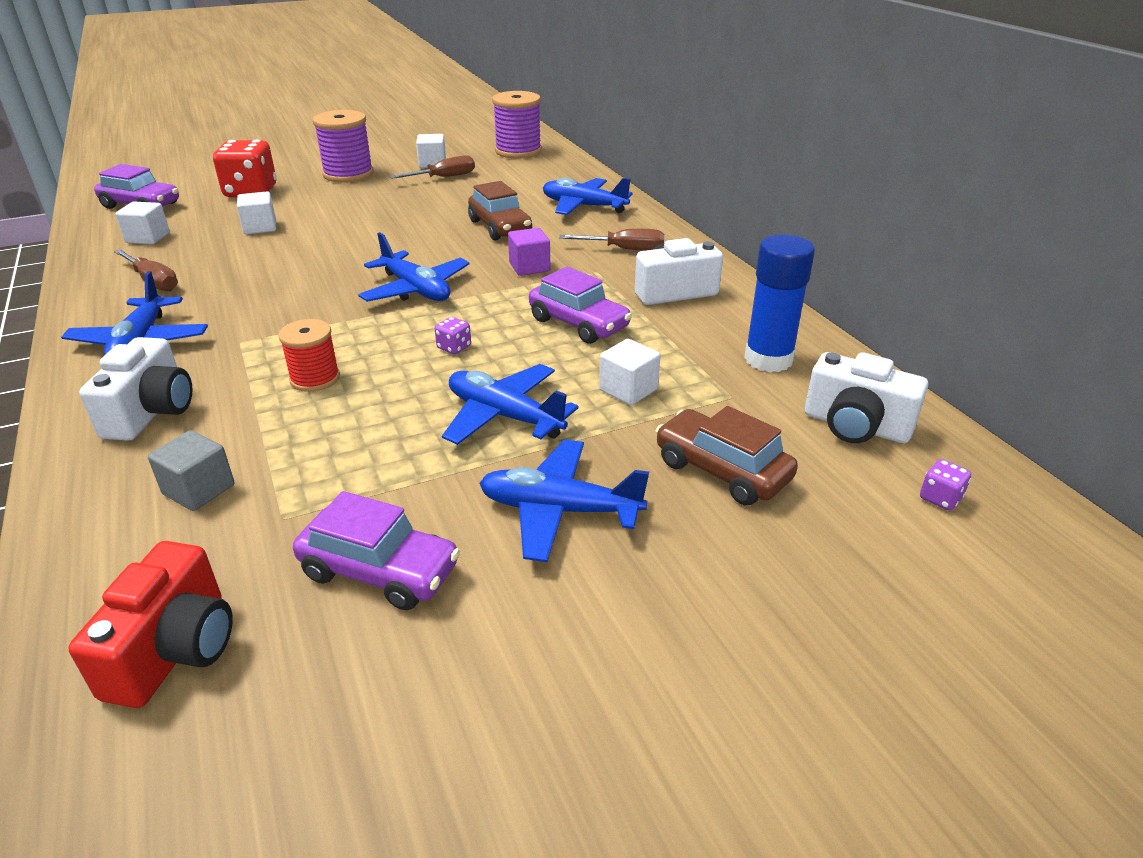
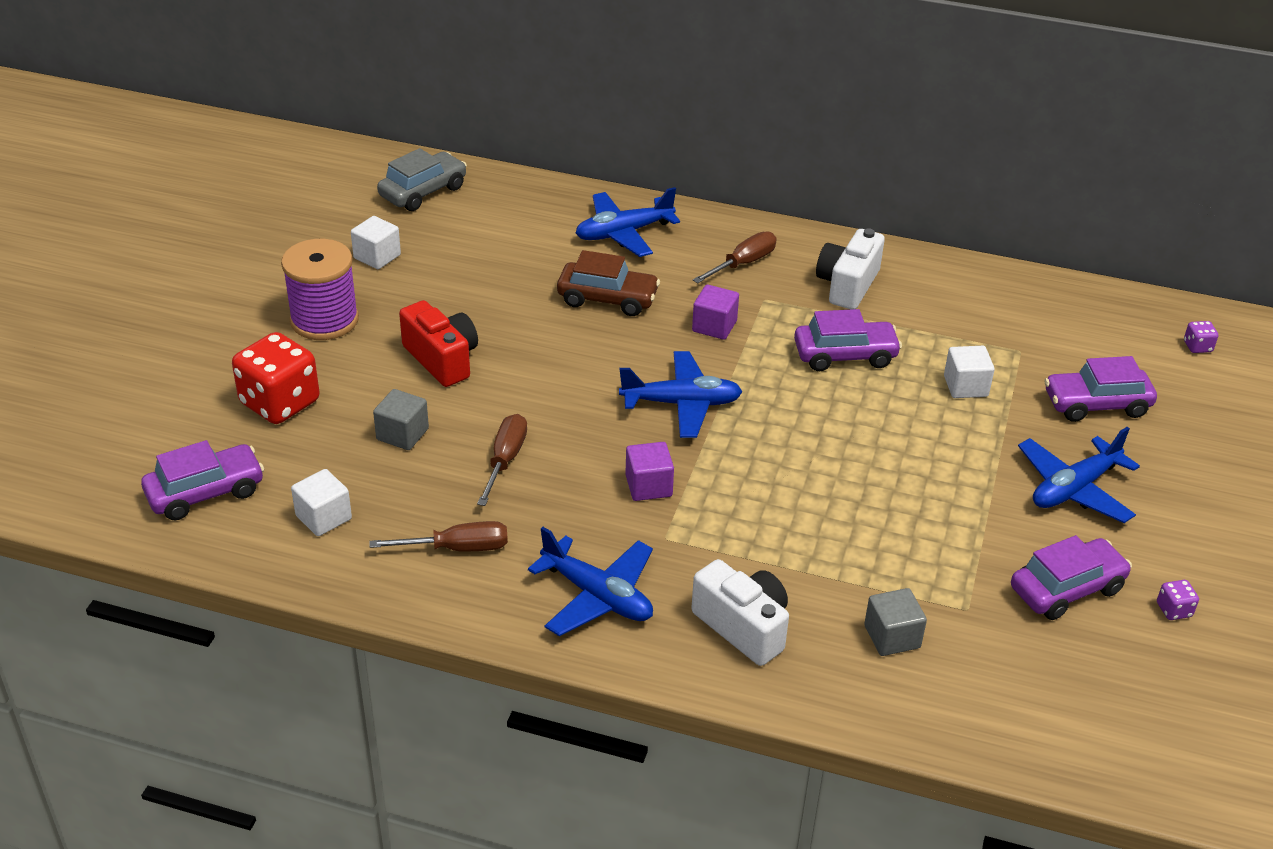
camera: 50 degrees left, 5 degrees up
red camera [68,541,233,708] -> red camera moved to [399,300,478,387]
white cube [237,191,276,234] -> grey cube [373,389,429,450]
red spool [278,319,340,392] -> none
brown screwdriver [390,155,475,179] -> brown screwdriver moved to [477,414,527,506]
purple dice [435,317,471,354] -> purple dice moved to [1157,580,1199,620]
blue plane [442,364,578,445] -> none
purple spool [492,91,542,158] -> grey car [377,148,467,211]
brown car [655,406,798,505] -> purple car [1044,356,1157,422]
blue glue stick [744,234,815,372] -> none
white camera [805,352,928,443] -> none
none -> purple cube [625,442,674,501]

